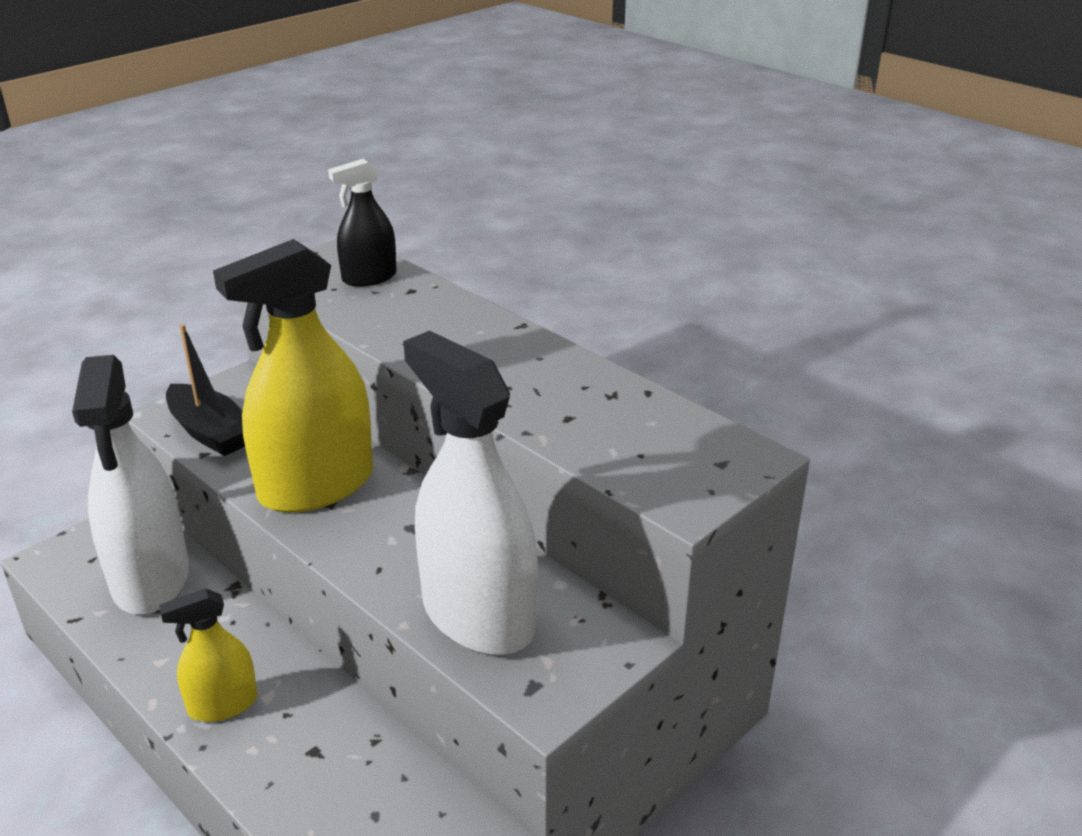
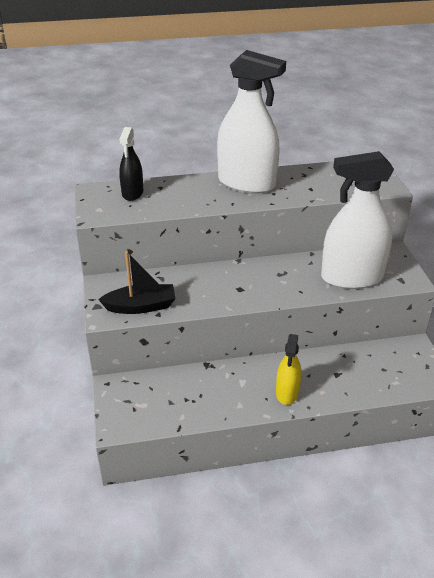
camera: 55 degrees left, 5 degrees up
white spray bottle [72,355,189,614] -> white spray bottle moved to [217,50,286,194]
yellow spray bottle [213,239,373,513] -> none

